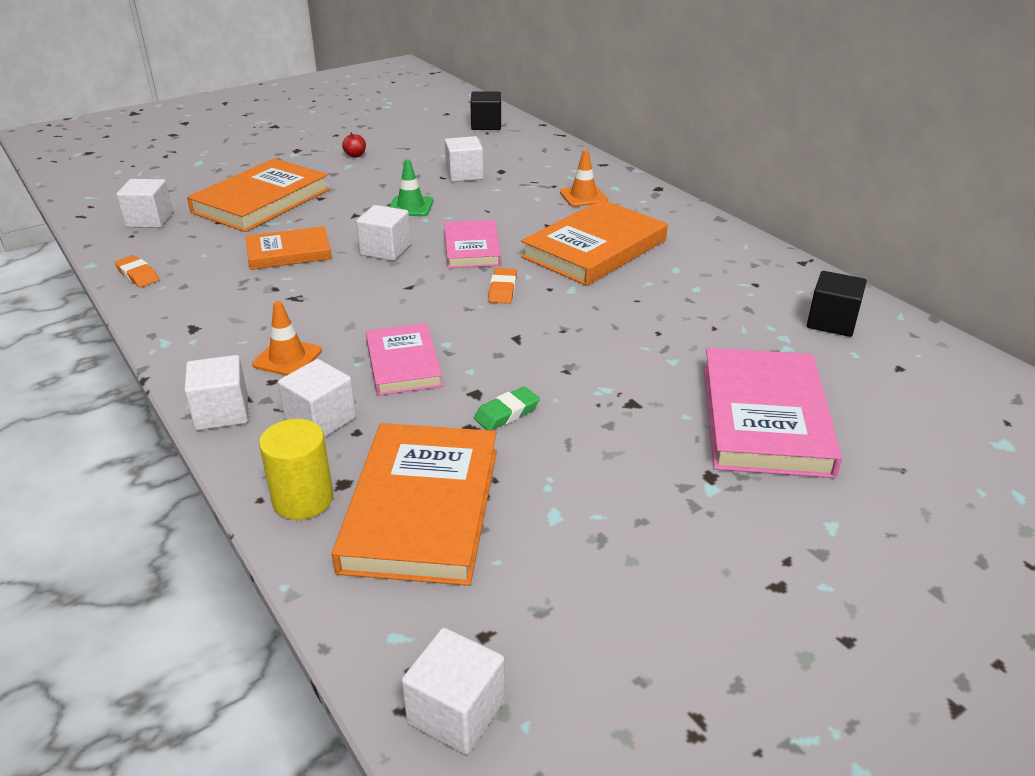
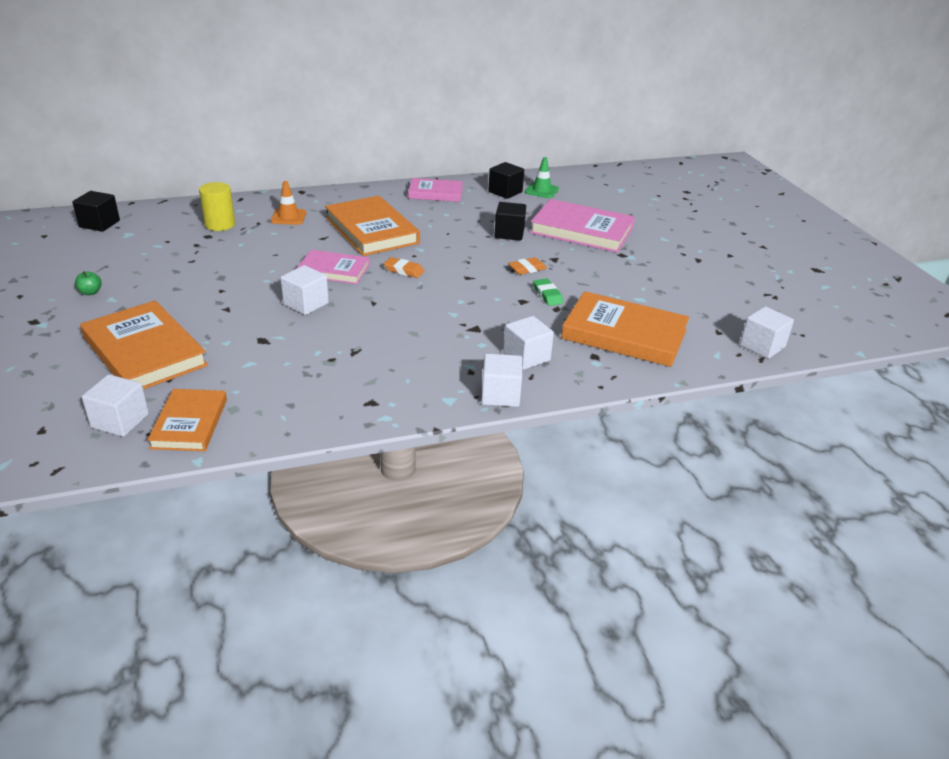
camera: 75 degrees left, 0 degrees up
orange eraser [114,255,159,287] -> orange eraser moved to [508,257,547,275]
orange book [246,226,332,270] -> orange book moved to [147,389,227,451]
orange traffic cone [252,301,322,376] -> none
yellow cylinder [259,419,333,520] -> yellow cylinder moved to [199,182,235,231]
red apple [342,132,366,158] -> green apple [75,271,102,295]
pink book [366,323,443,396] -> pink book moved to [408,178,463,202]
green traffic cone [389,159,433,216] -> green traffic cone moved to [525,157,559,198]
white cube [445,136,484,182] -> none
none -> black cube [494,202,526,241]

